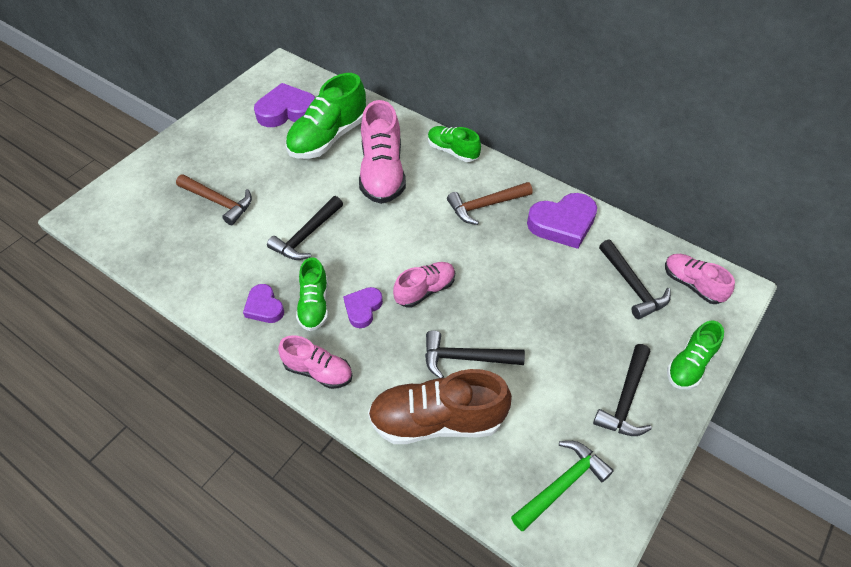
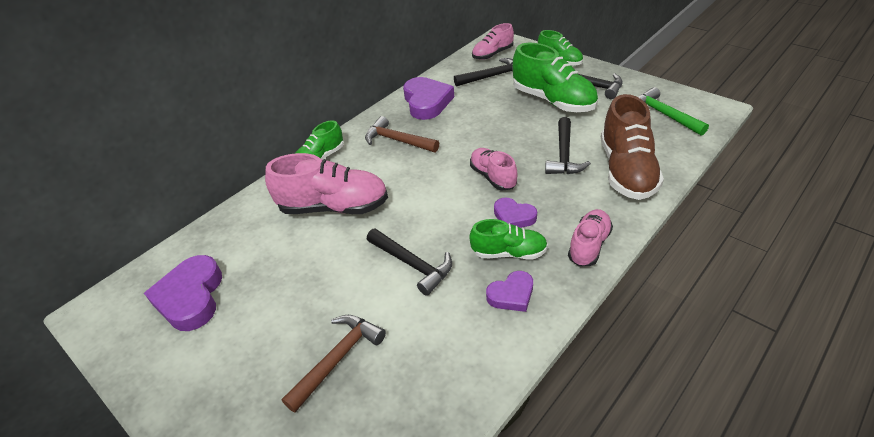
camera: 80 degrees left, 10 degrees down
green shoe [286,73,366,159] -> green shoe moved to [513,43,598,112]
brown hammer [447,182,533,225] -> brown hammer turned 135 degrees clockwise [365,116,439,152]

